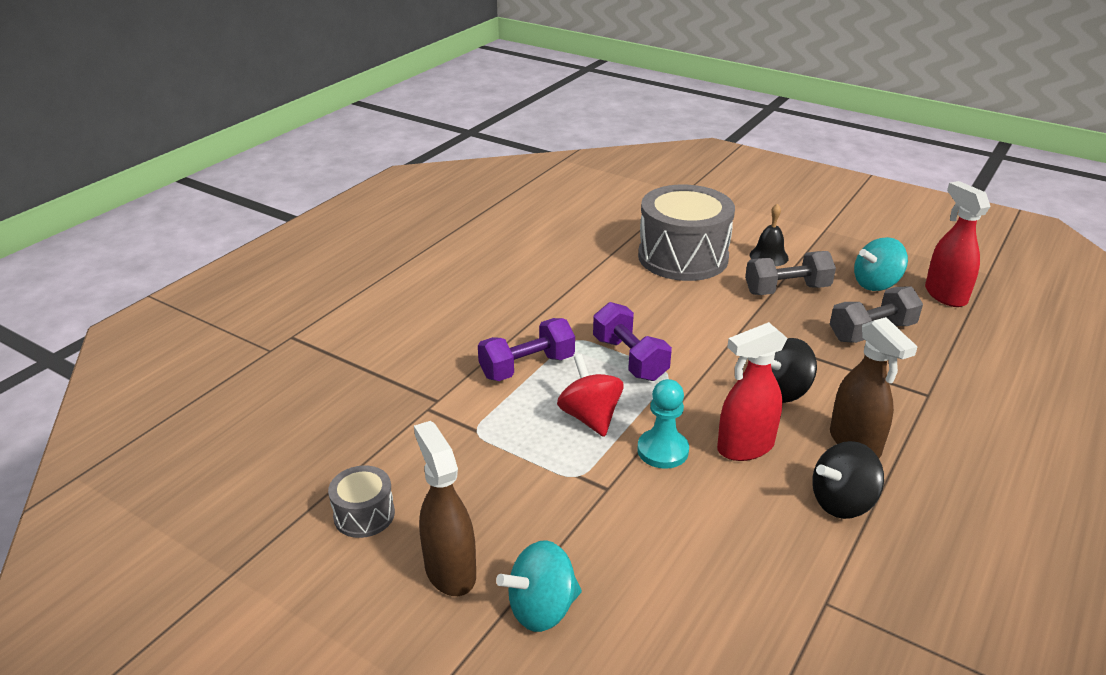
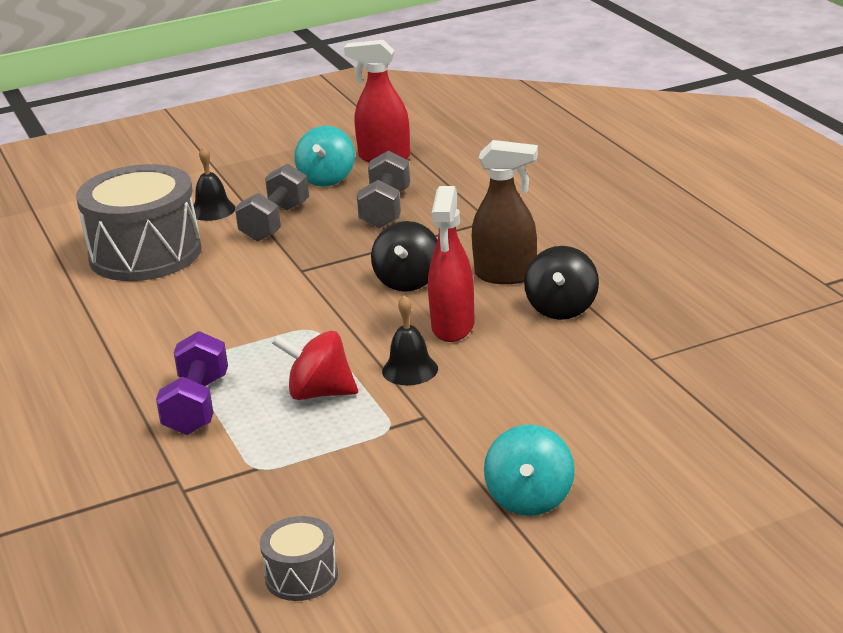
camera: 55 degrees left, 5 degrees down
brown spray bottle [414,421,476,596] -> none
purple dumbbell [593,302,672,381] -> none
turquoise pawn [637,379,689,469] -> black bell [382,295,438,385]

